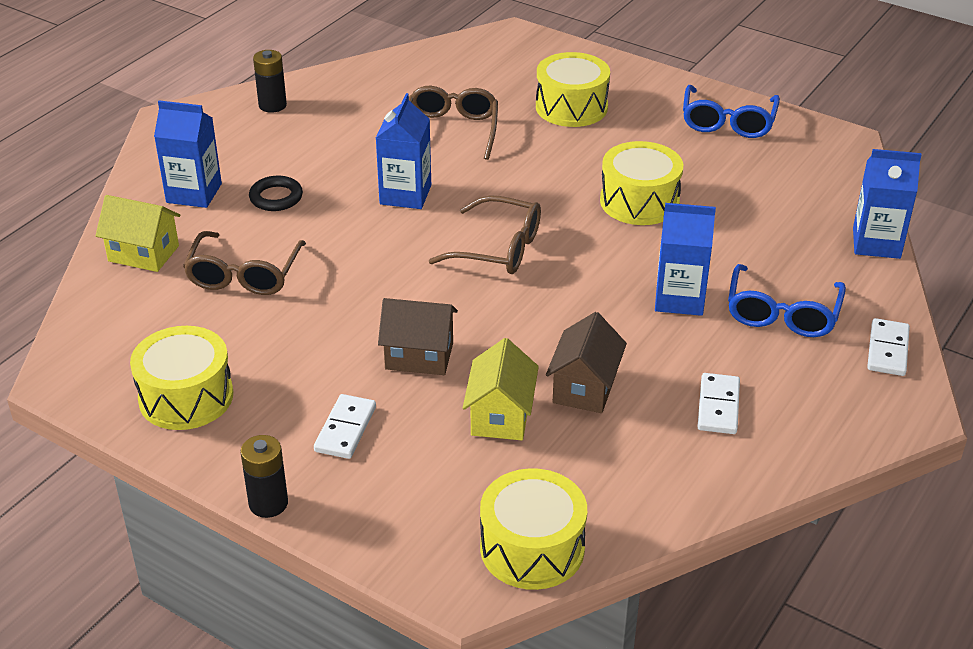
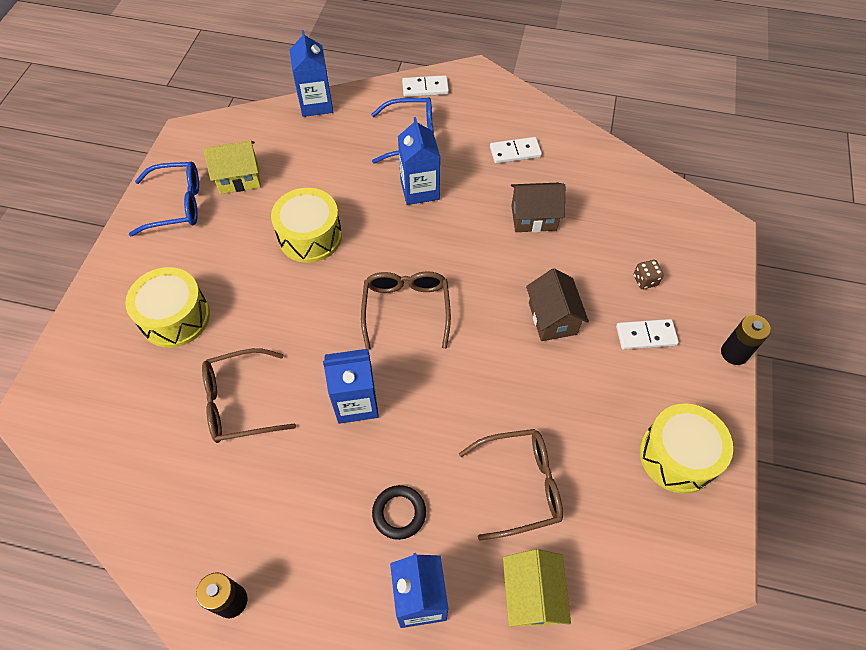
camera: 110 degrees left, 20 degrees up
yellow house [463,338,539,440] -> yellow house moved to [203,141,261,194]
yellow drum [480,468,587,590] -> none
none -> brown dice [633,260,664,289]

